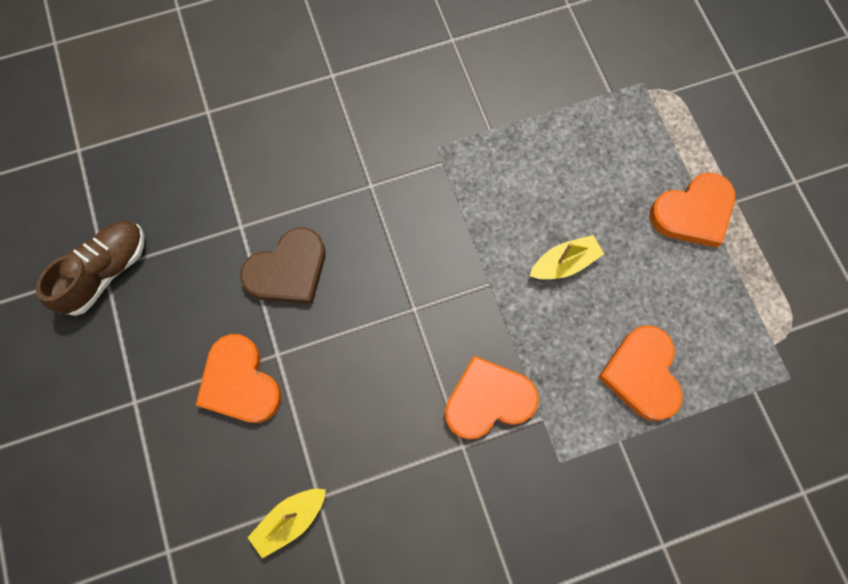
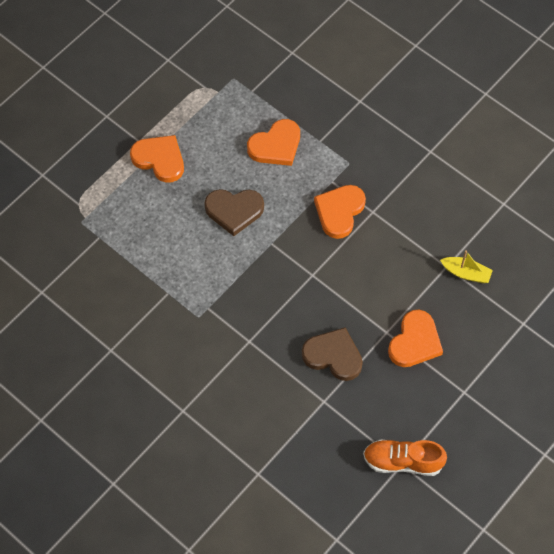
camera: 120 degrees left, 10 degrees down
brown shoe [36,221,144,316] -> orange shoe [363,439,447,476]
orange heart [445,356,539,440] -> orange heart turned 75 degrees clockwise [314,185,366,239]
yellow boat [529,235,604,279] -> brown heart [204,189,264,236]

